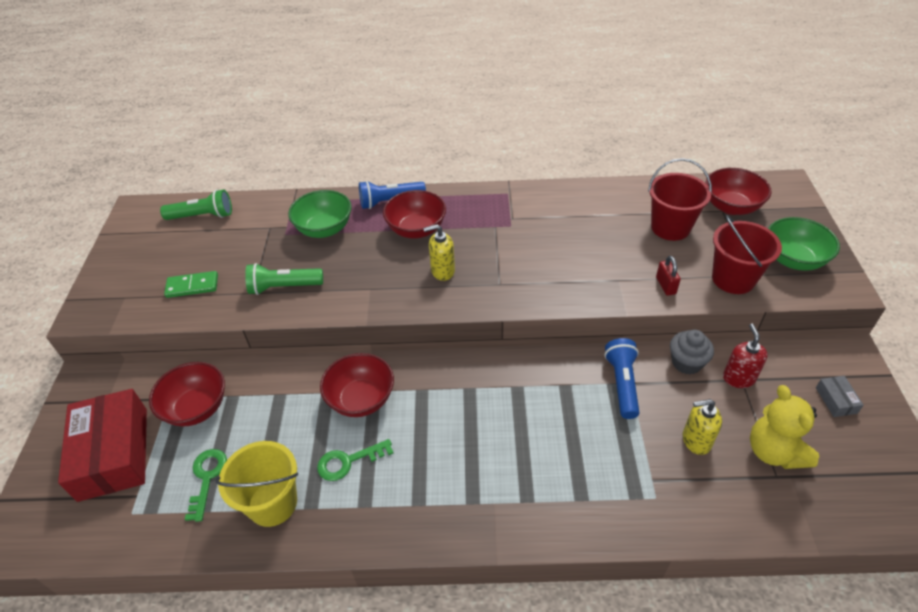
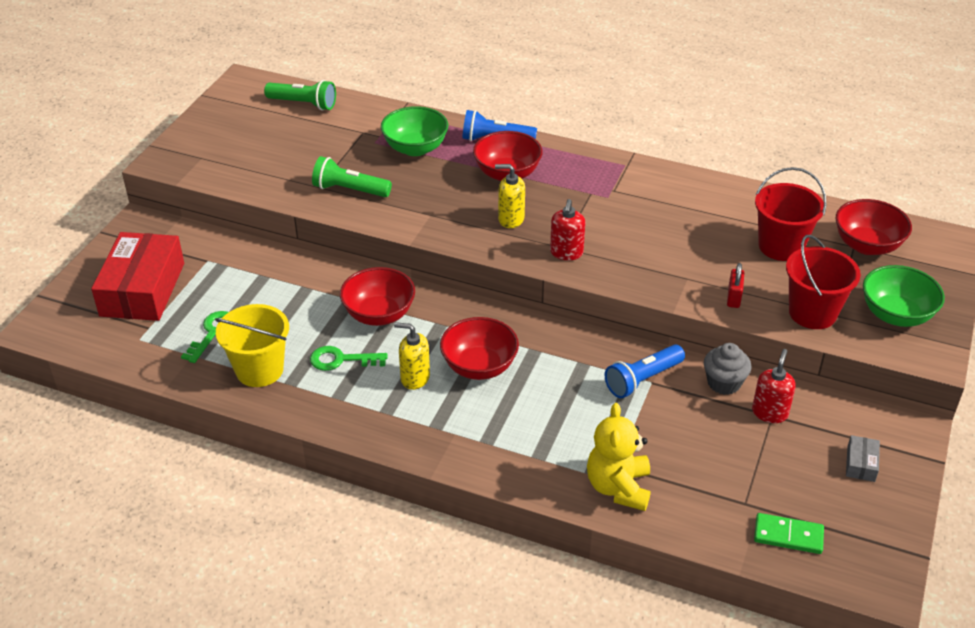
camera: 20 degrees right, 5 degrees down
red bowl [149,362,225,426] -> red bowl moved to [440,317,519,380]
green domino [164,271,218,298] -> green domino moved to [754,513,824,554]
blue flashlight [605,338,639,419] -> blue flashlight turned 150 degrees counterclockwise [605,344,685,398]
yellow soap dispenser [683,399,722,455] -> yellow soap dispenser moved to [394,322,430,390]
yellow teddy bear [750,385,819,469] -> yellow teddy bear moved to [587,403,651,511]
none -> red soap dispenser [550,199,585,260]

